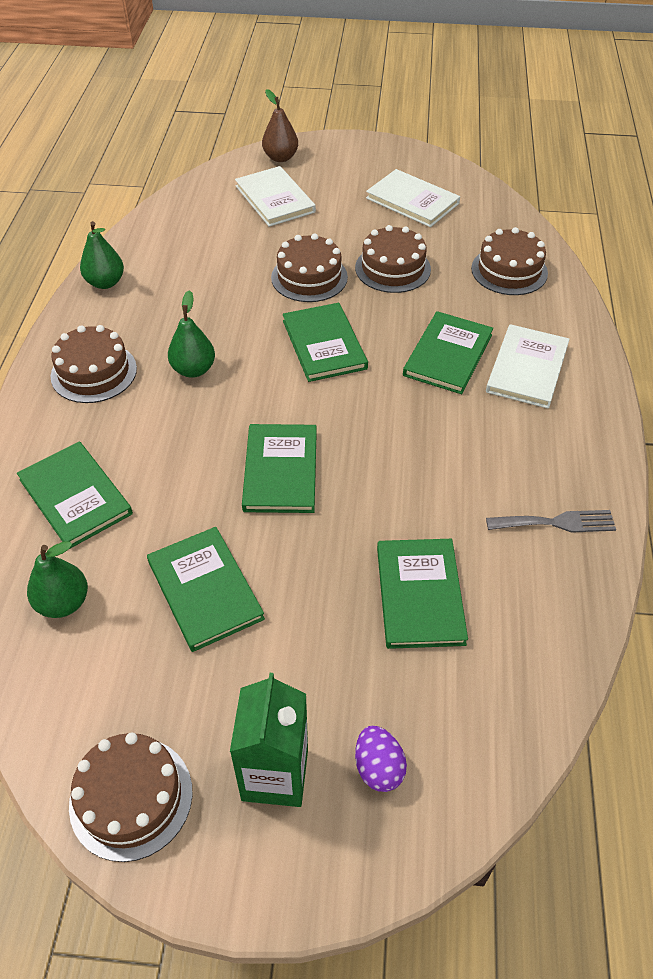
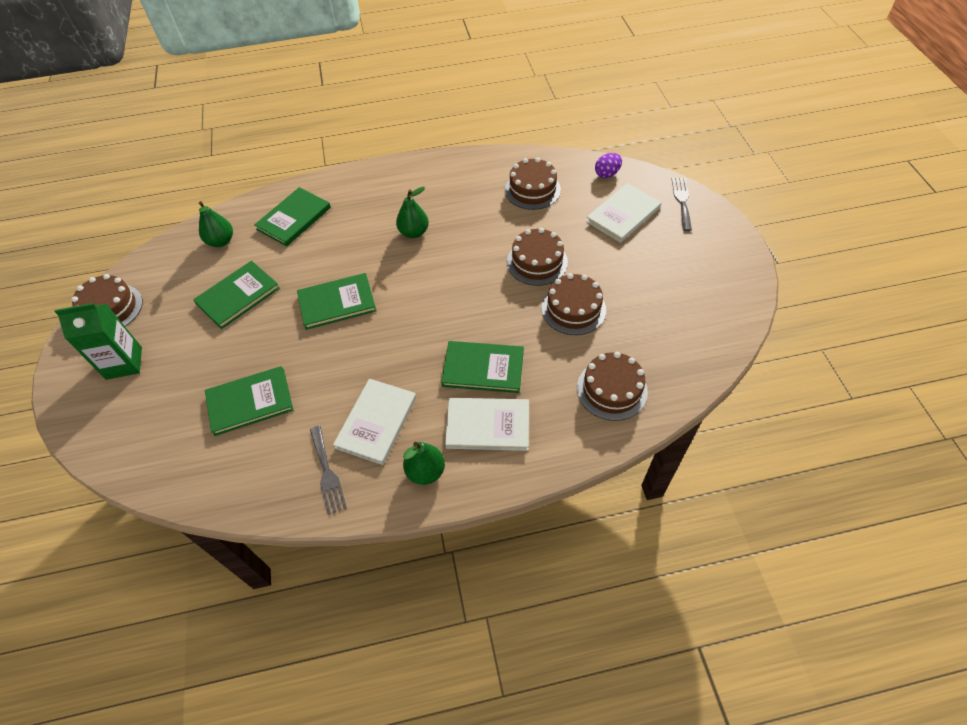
camera: 75 degrees right, 5 degrees up
brown cake [51,325,137,403] -> brown cake moved to [505,158,561,210]
green pear [80,221,124,289] -> green pear moved to [403,442,445,485]
brown pear [262,89,298,162] -> grey fork [672,178,692,231]
green book [283,303,368,382] -> none
purple egg [355,726,407,792] -> purple egg moved to [595,153,622,178]
white book [366,169,460,227] -> white book moved to [333,379,416,465]

